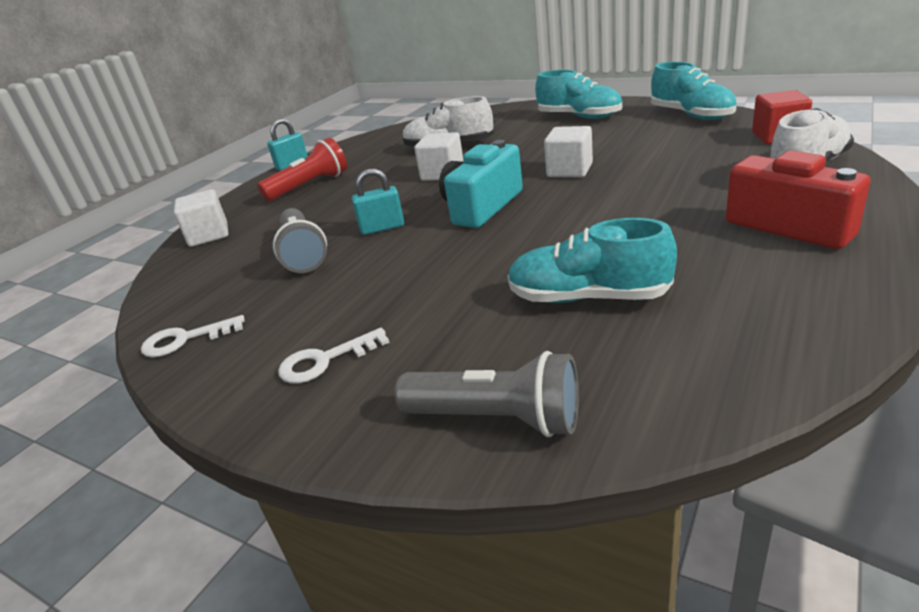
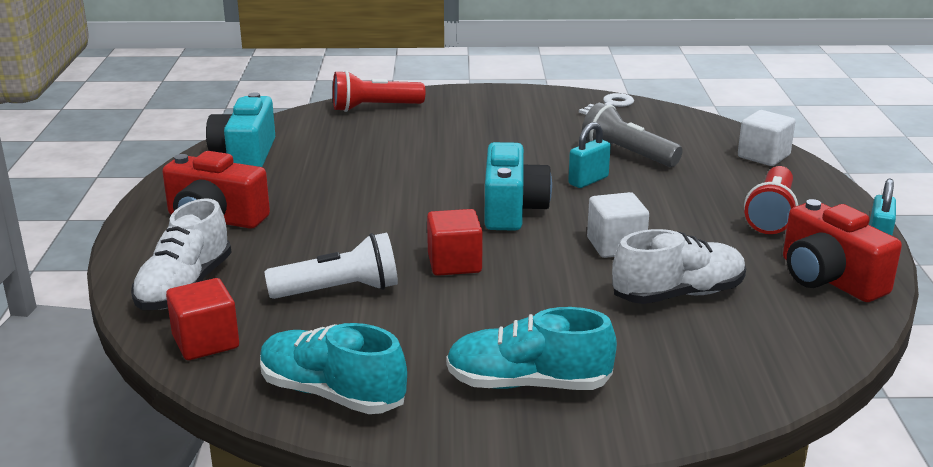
camera: 145 degrees right, 5 degrees down
white key [278,328,390,384] -> none
grey flashlight [394,351,579,437] -> red flashlight [333,70,425,112]
turquoise shoe [508,218,677,303] -> none
white cube [544,126,593,177] -> red cube [427,209,483,276]
none -> turquoise camera [206,92,275,167]
none -> white flashlight [264,233,398,299]
none -> red camera [783,199,902,302]

